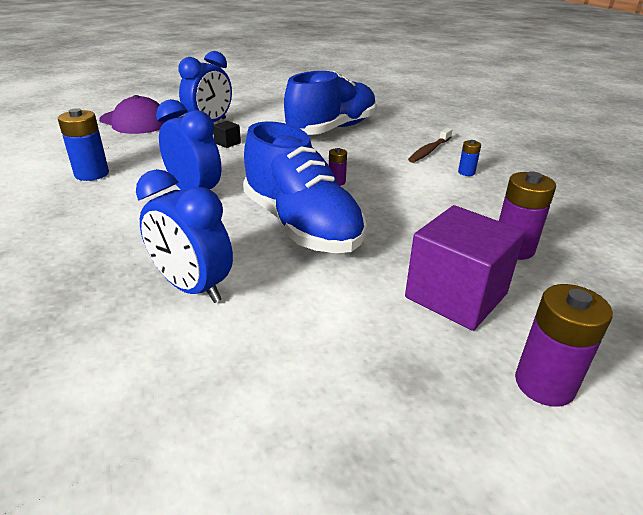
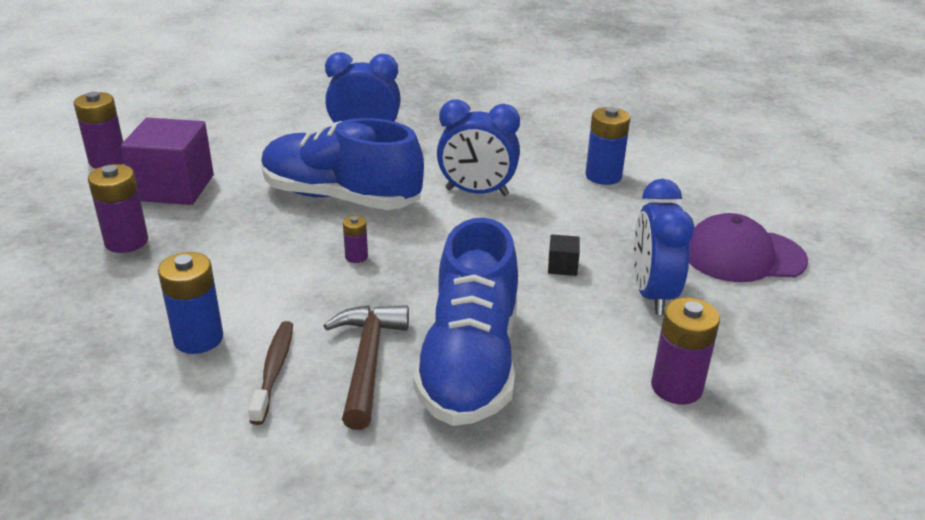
camera: 145 degrees right, 0 degrees up
blue battery [458,140,481,176] -> blue battery [158,252,223,354], size x1.86
none -> brown hammer [324,305,409,430]
none -> purple battery [651,297,720,405]

